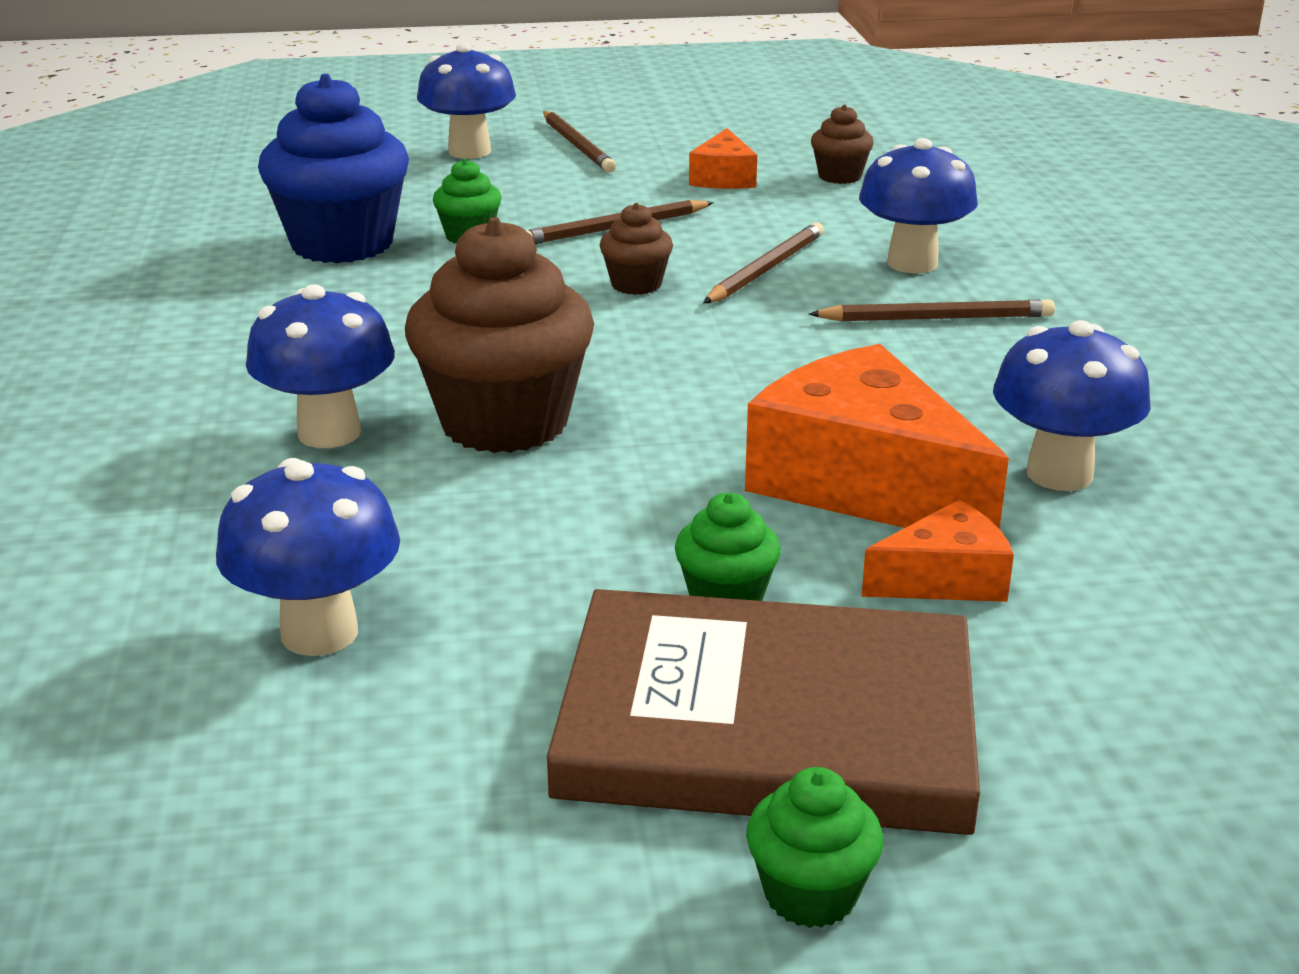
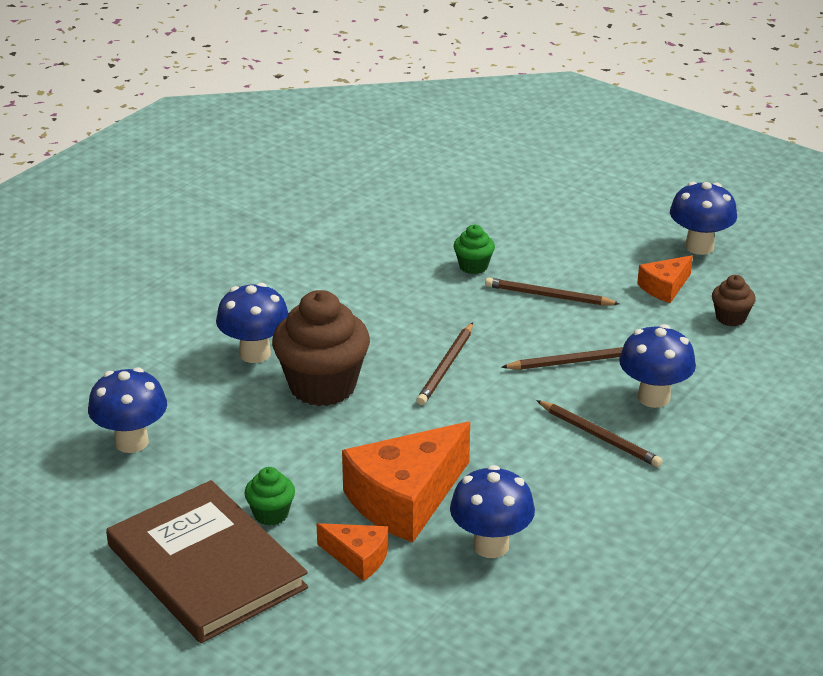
camera: 45 degrees right, 5 degrees up
blue cupcake [258,74,409,263] -> none
blue mushroom [417,43,516,159] -> blue mushroom moved to [670,182,737,255]
brown pencil [543,111,616,173] -> brown pencil moved to [416,323,473,405]
brown cupcake [600,203,673,295] -> none
orange cheese [745,344,1009,529] -> orange cheese turned 135 degrees counterclockwise [342,422,470,542]
green cupcake [746,767,883,928] -> none

